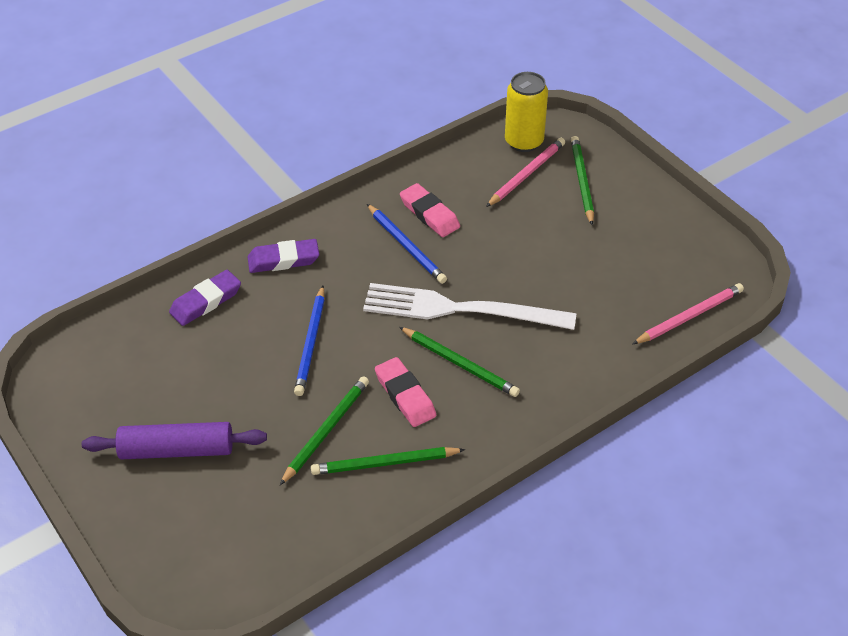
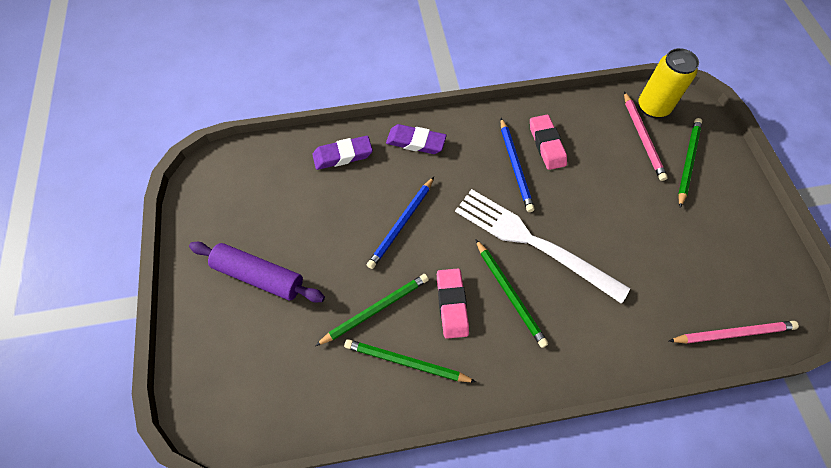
camera: 25 degrees right, 15 degrees up
pink pencil [486,138,565,207] -> pink pencil turned 105 degrees clockwise [624,92,668,181]

